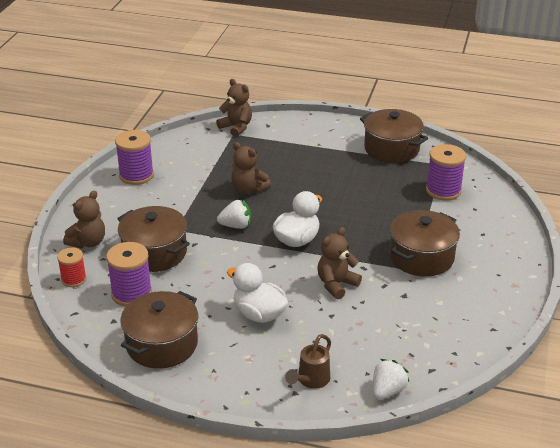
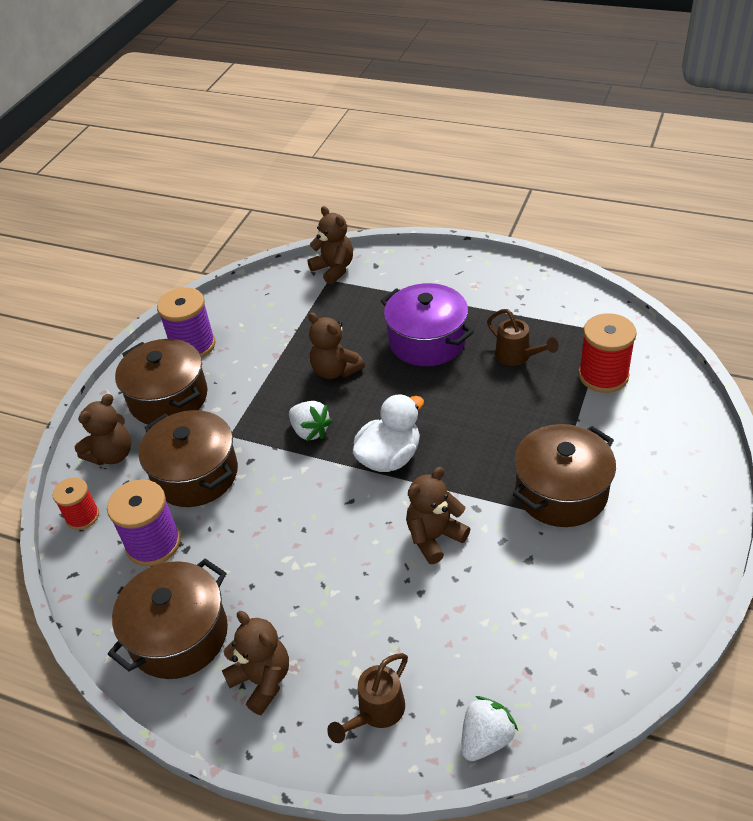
camera: 10 degrees right, 10 degrees up
white strawberry [217,199,251,229] -> white strawberry turned 45 degrees clockwise [289,401,333,441]
white duck [227,263,288,323] -> none
brown pot [360,109,428,163] -> brown pot moved to [115,339,207,424]
purple spool [426,144,466,201] -> red spool [579,313,637,393]
none -> brown teddy bear [222,611,289,715]
none -> purple pot [381,283,474,366]
none -> brown watering can [487,309,559,366]

